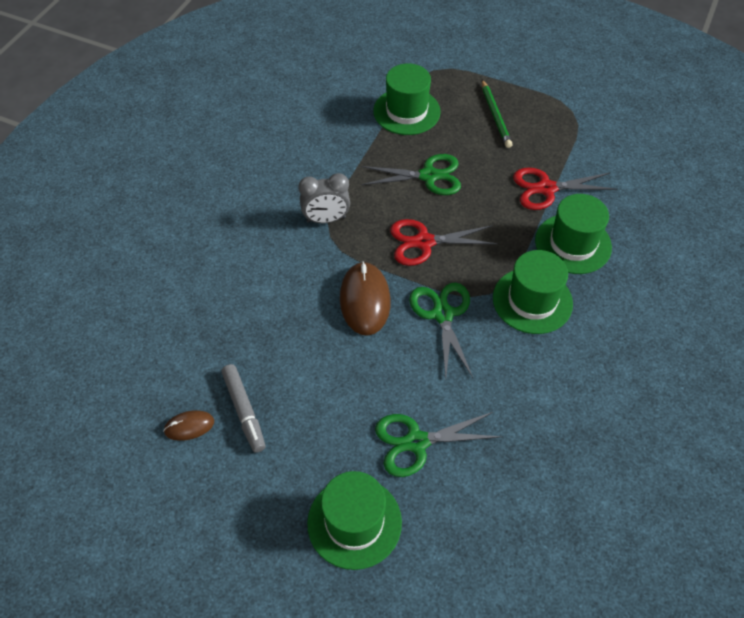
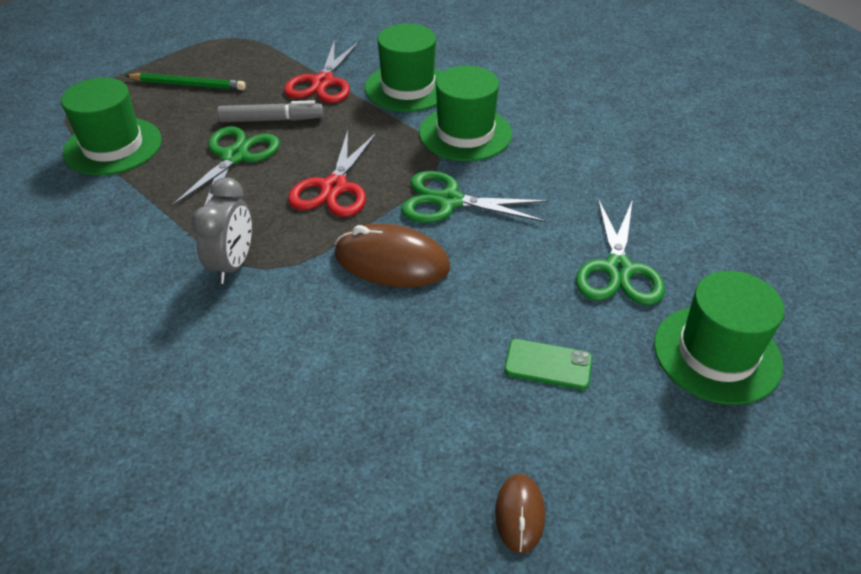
camera: 70 degrees left, 10 degrees down
grey marker [221,364,266,453] -> grey marker moved to [217,100,323,122]
none -> green phone [504,339,592,390]

